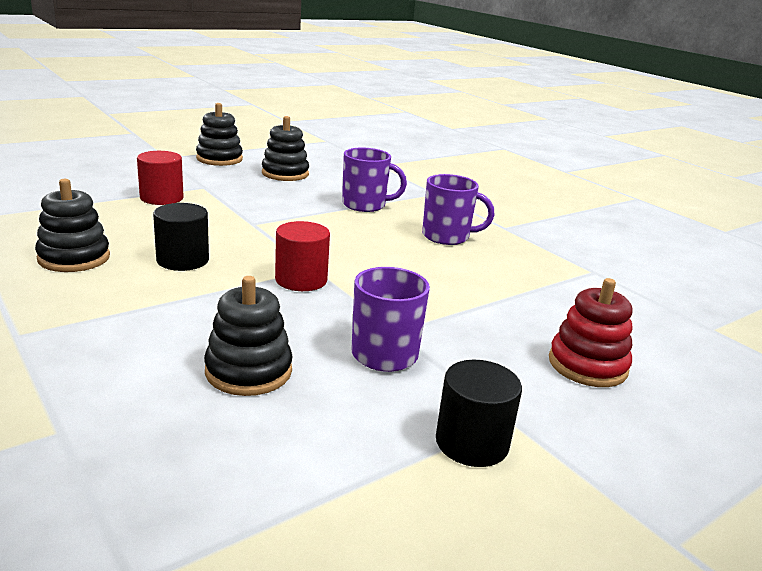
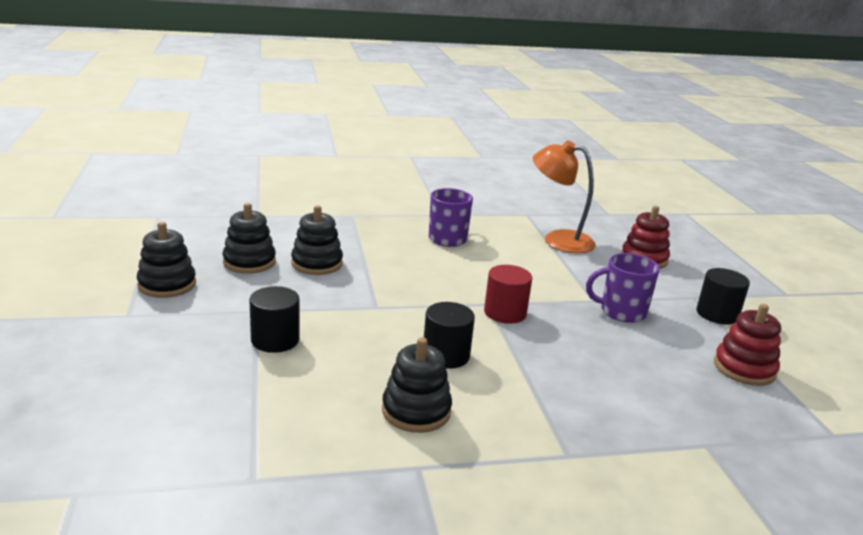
camera: 65 degrees left, 0 degrees up
red cylinder [137,151,183,205] -> black cylinder [249,286,300,353]
black stacking toy [204,276,293,396] -> black stacking toy moved to [291,205,343,275]
purple mug [342,148,407,212] -> none
none -> orange lamp [533,140,596,253]
none -> red stacking toy [714,304,781,386]

